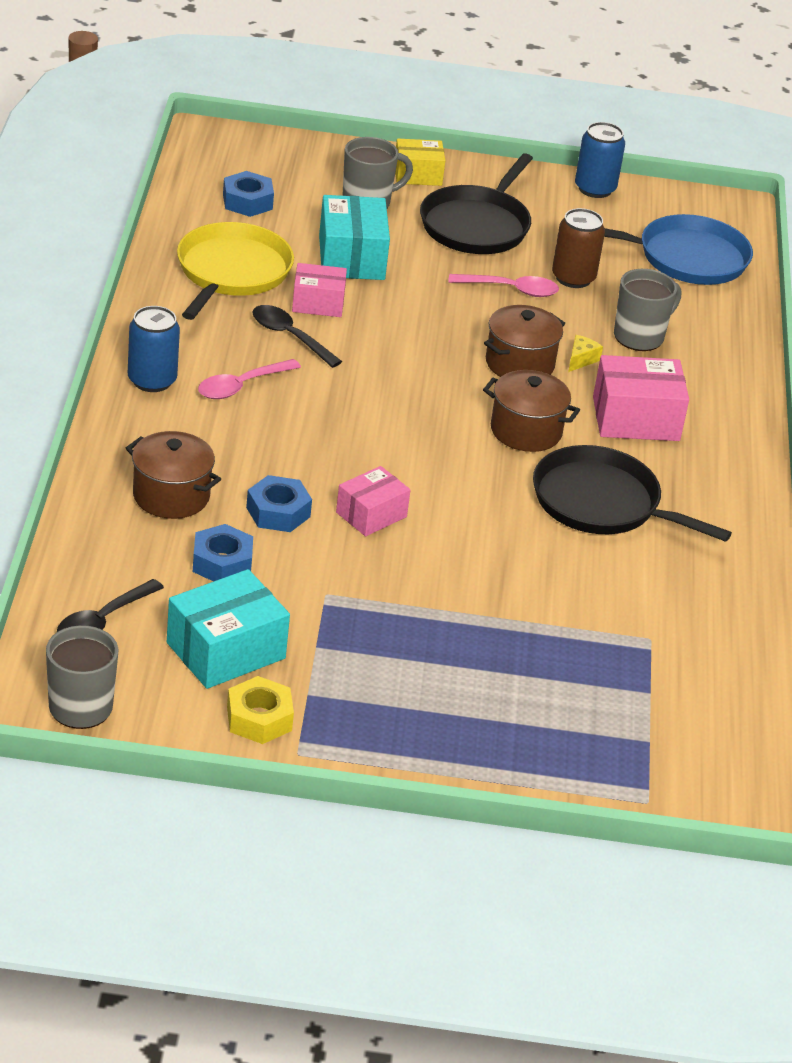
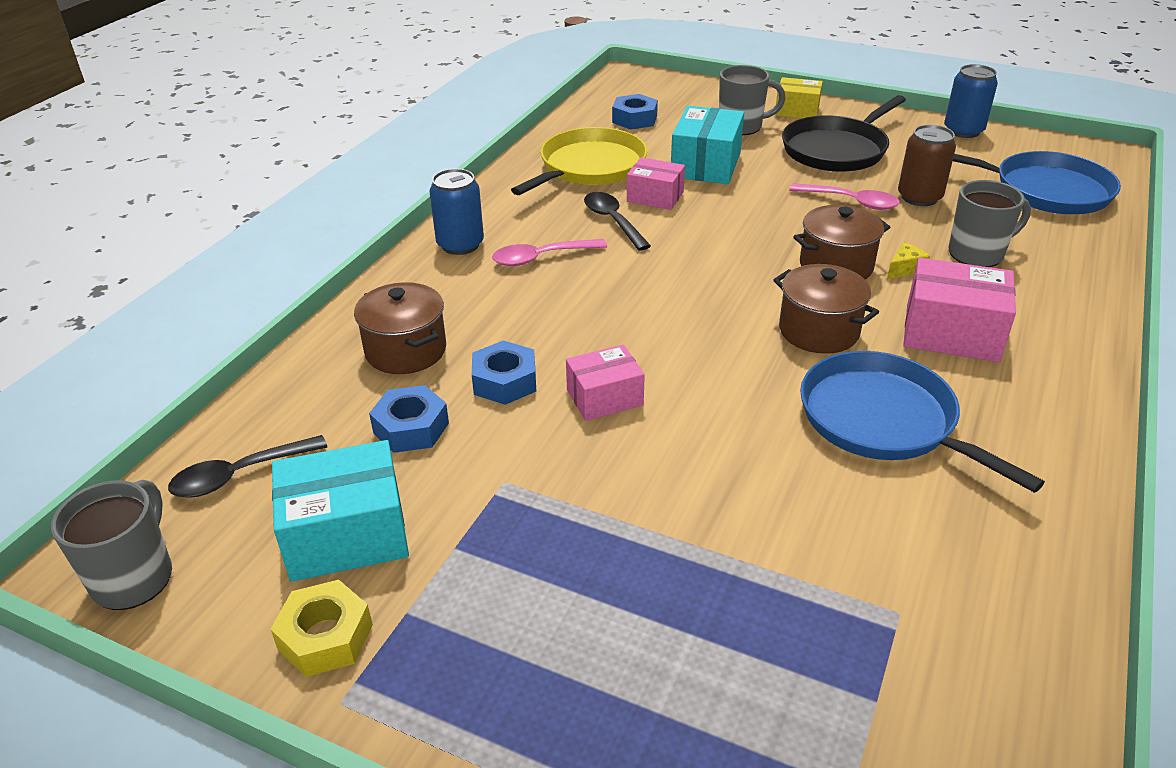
camera: 25 degrees right, 0 degrees up
black pan [533,445,732,542] -> blue pan [800,351,1045,493]

